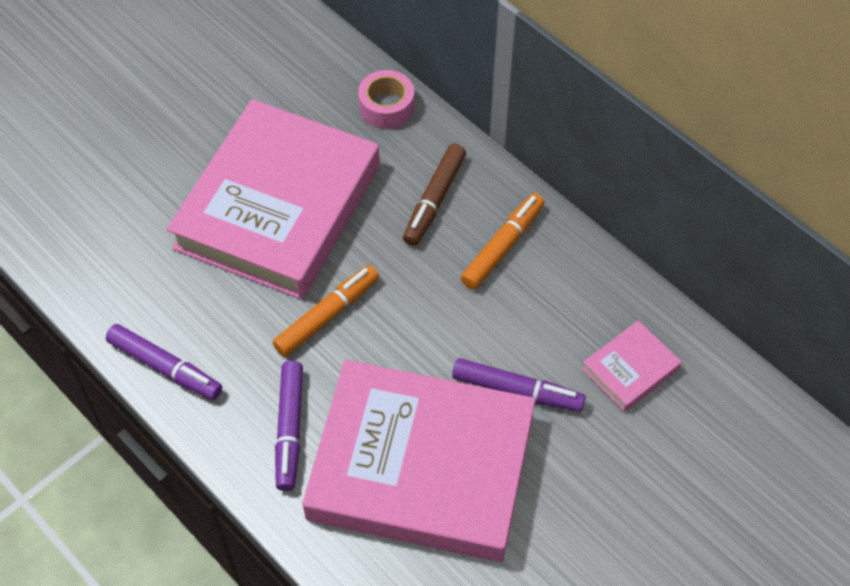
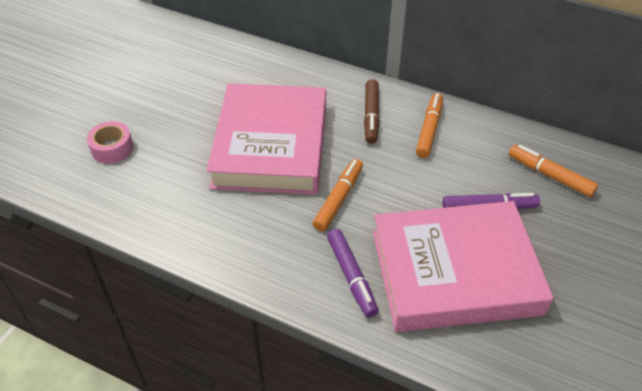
camera: 20 degrees left, 10 degrees down
purple marker [106,324,222,400] -> none
pink tape [358,70,415,129] -> pink tape moved to [87,121,134,164]
pink book [582,320,681,412] -> orange marker [509,145,598,197]

